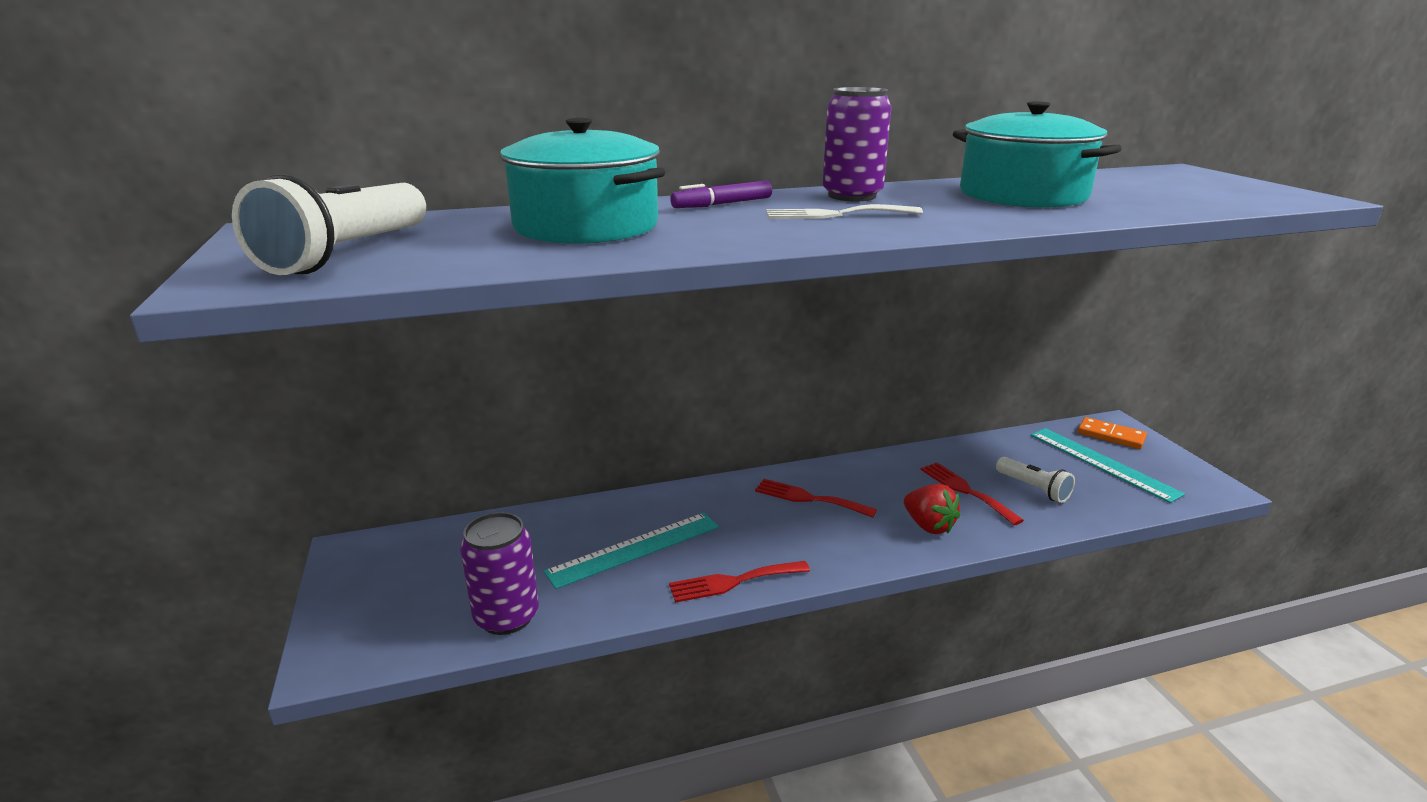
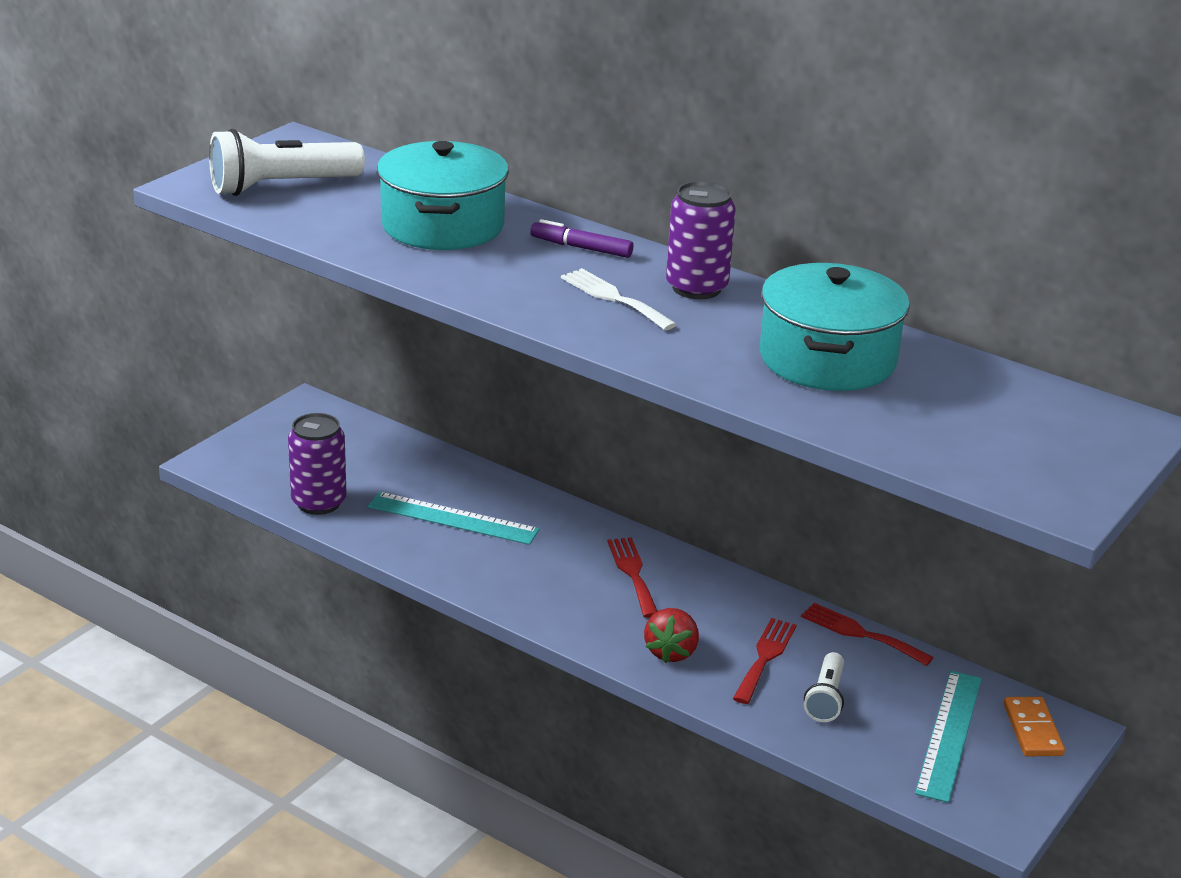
camera: 50 degrees right, 5 degrees up
red fork [669,561,810,603] -> red fork moved to [801,603,934,666]

